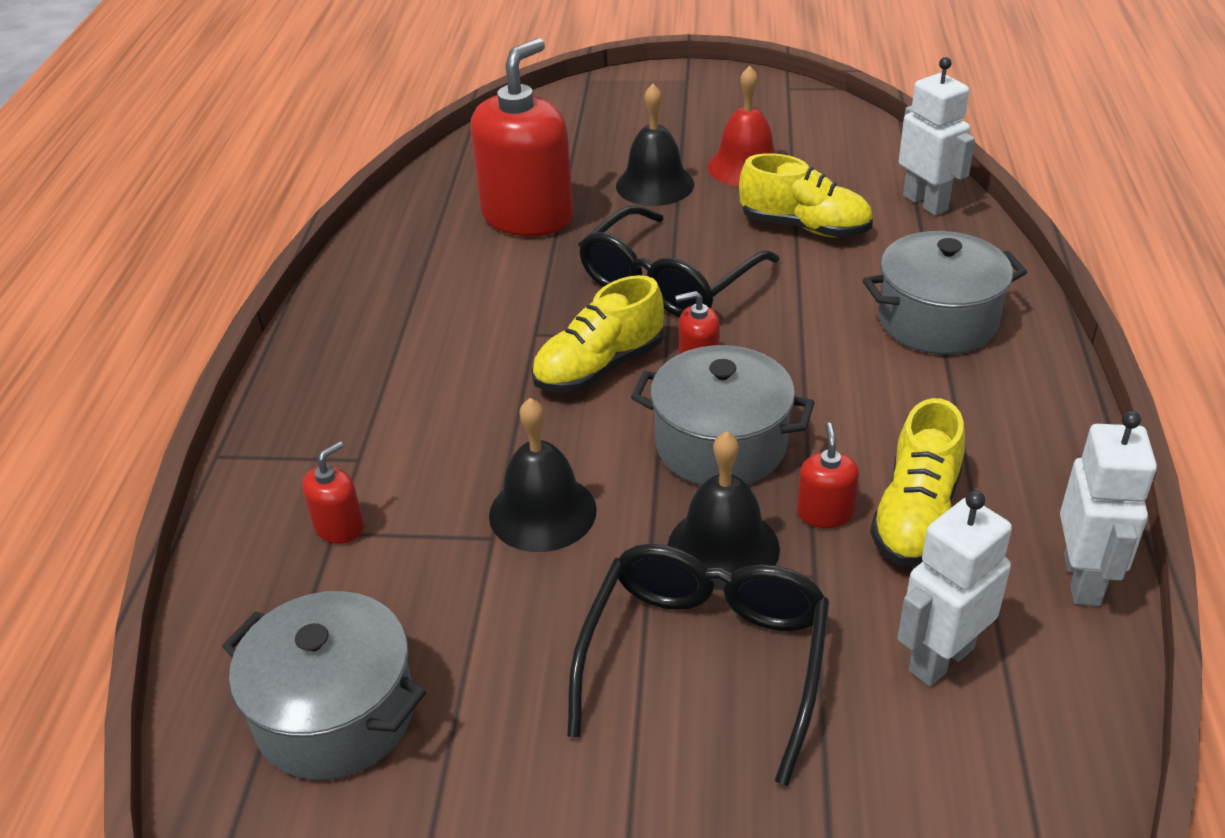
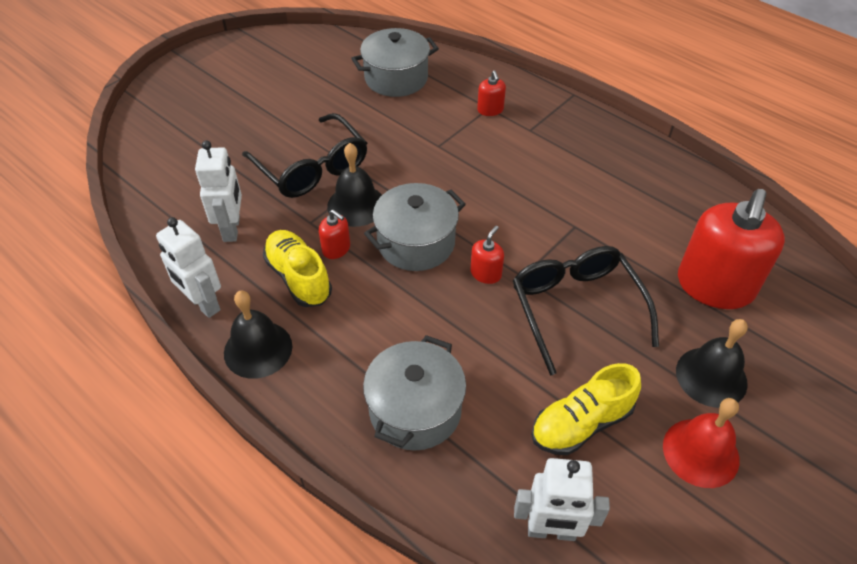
camera: 125 degrees right, 10 degrees up
red soap dispenser [470,38,573,236] -> red soap dispenser turned 45 degrees clockwise [678,189,785,309]
black bell [489,398,597,552] -> black bell moved to [224,291,292,379]
yellow shoe [531,275,664,393] -> none

